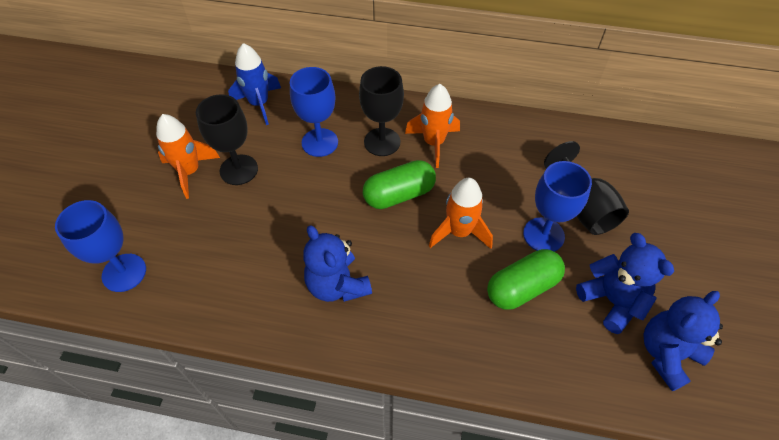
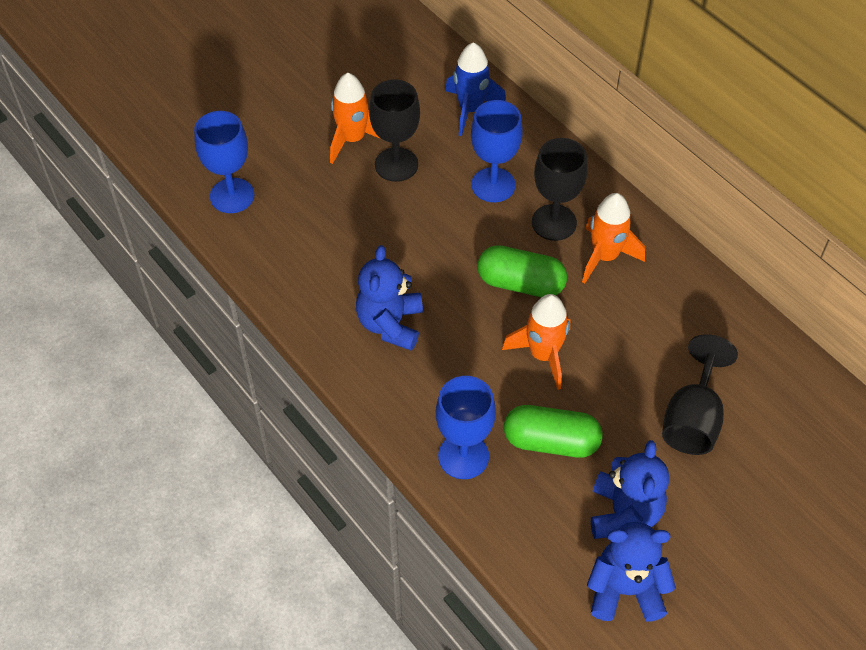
camera: 40 degrees right, 0 degrees up
blue goblet [523,161,592,252] -> blue goblet moved to [436,376,496,479]

